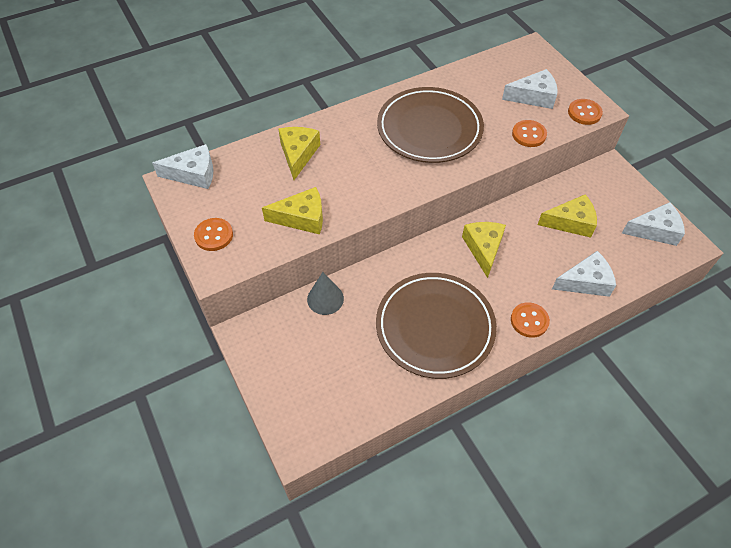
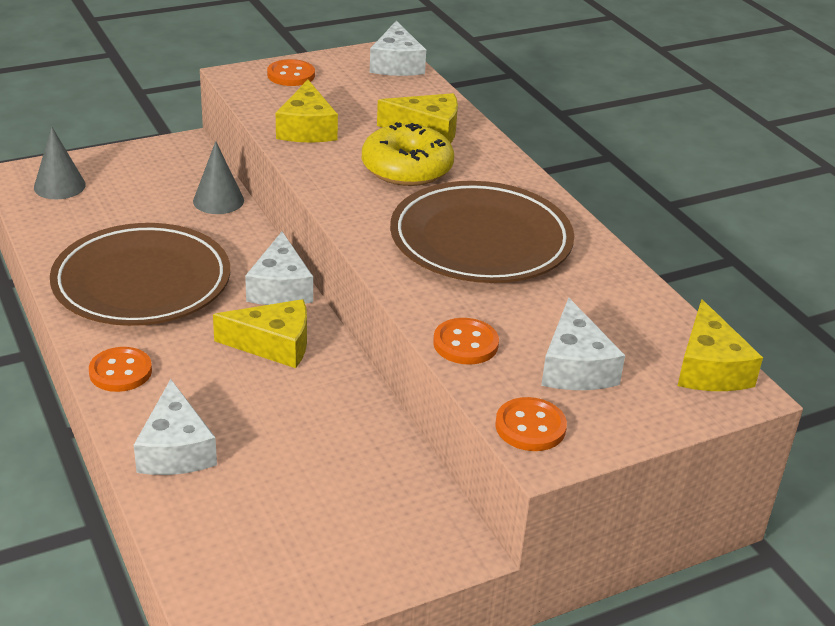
camera: 90 degrees right, 20 degrees down
yellow cheese [537,194,597,238] -> yellow cheese moved to [678,299,763,391]
white cheese [622,202,685,246] -> white cheese moved to [245,232,313,305]
none -> grey cone [34,127,86,199]
none -> yellow donut [362,122,454,186]

